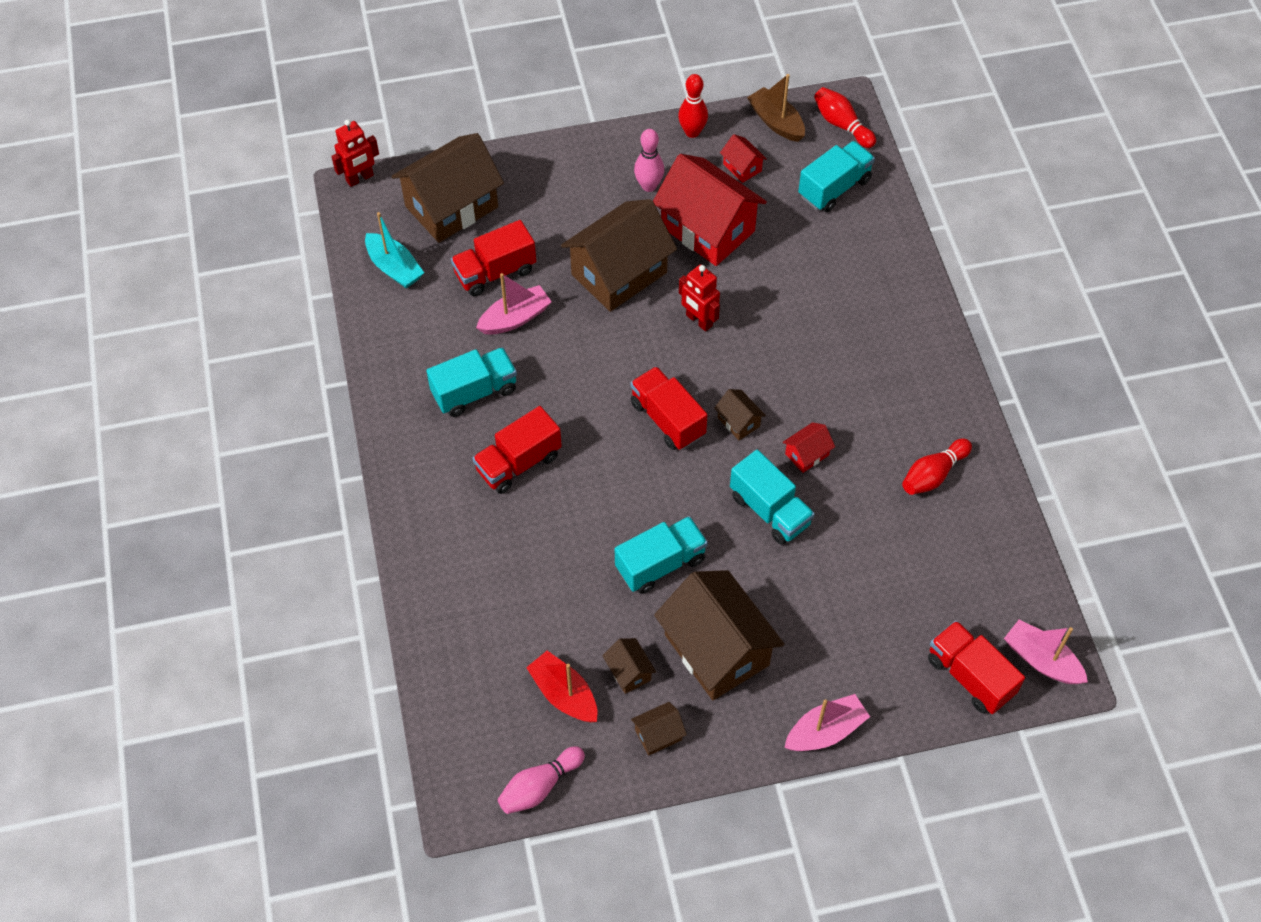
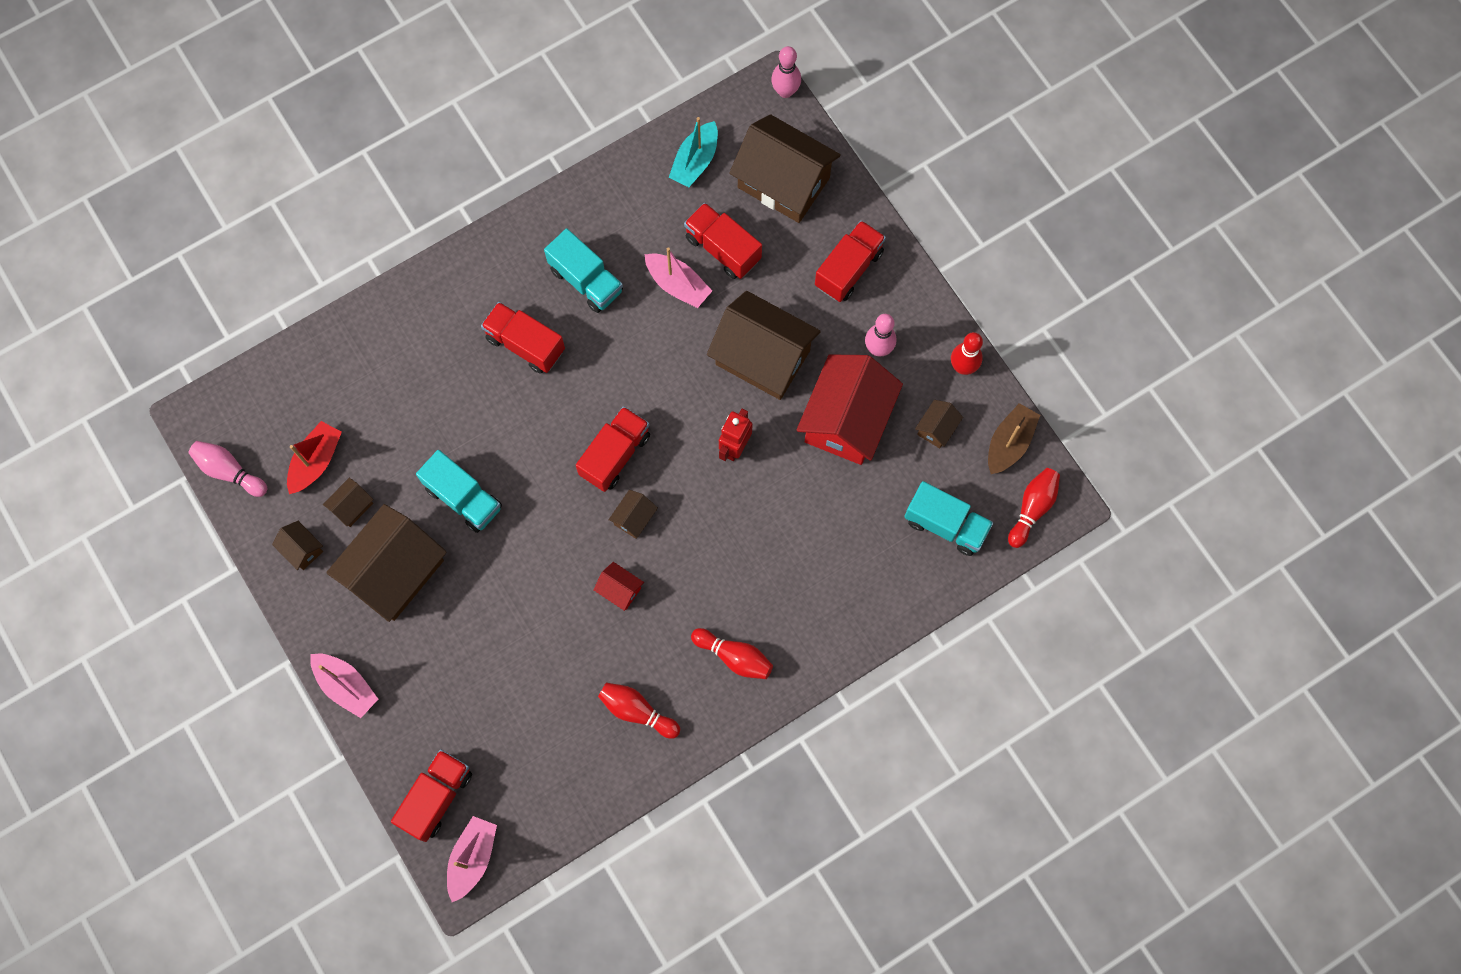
camera: 70 degrees right, 15 degrees up
red robot [331,119,379,187] -> pink bowling pin [771,46,801,98]
red house [720,134,767,183] -> brown house [915,400,963,448]
turquoise truck [730,450,815,545] -> none
none -> red bowling pin [691,628,773,679]
none -> red truck [815,220,886,302]

